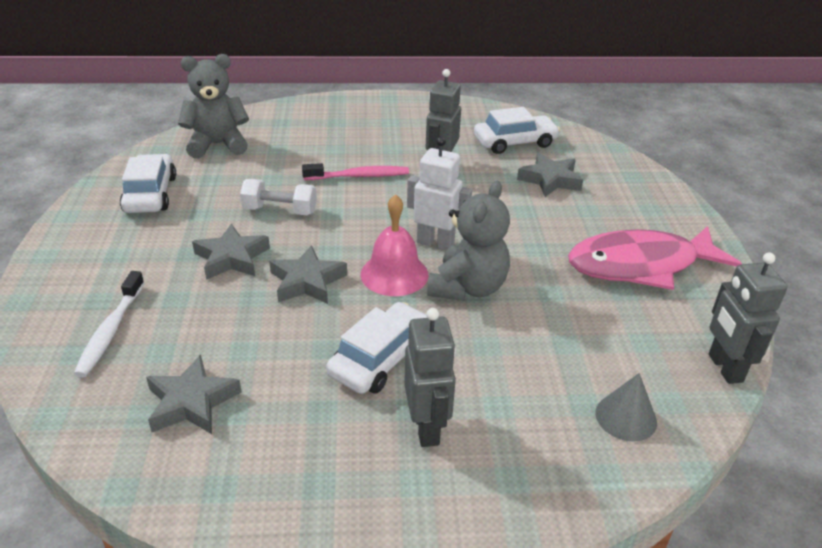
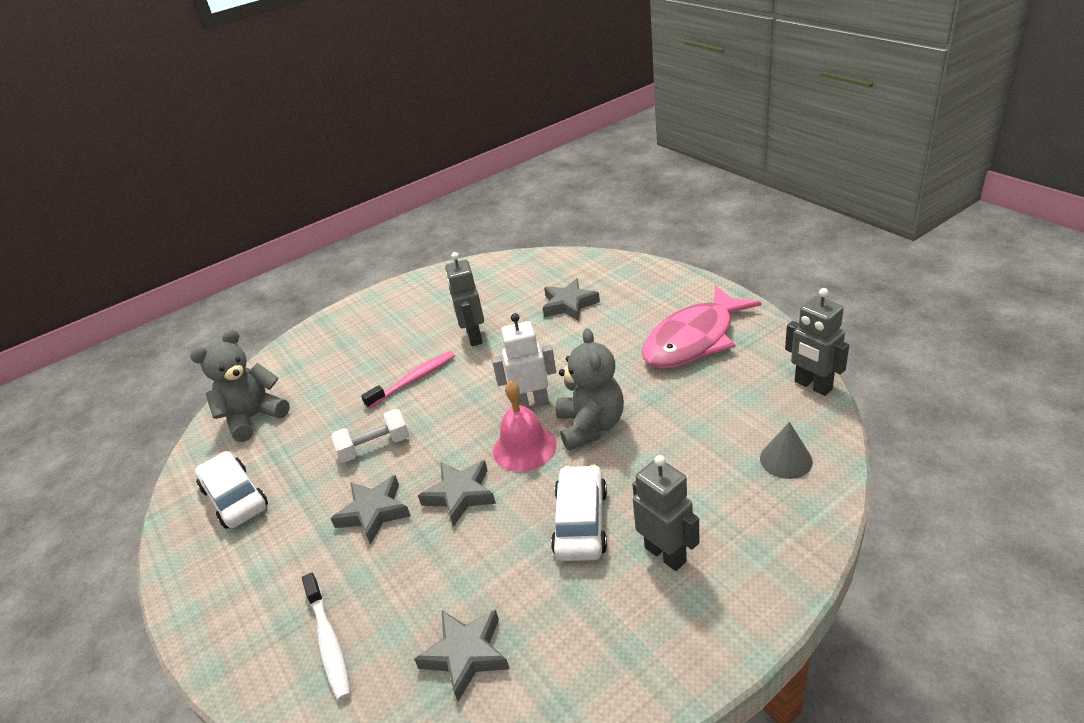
camera: 25 degrees left, 0 degrees up
white car [474,107,560,154] -> none

